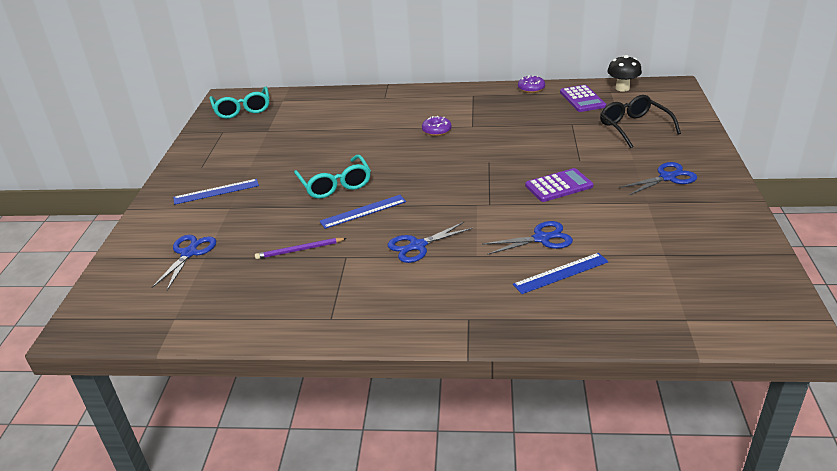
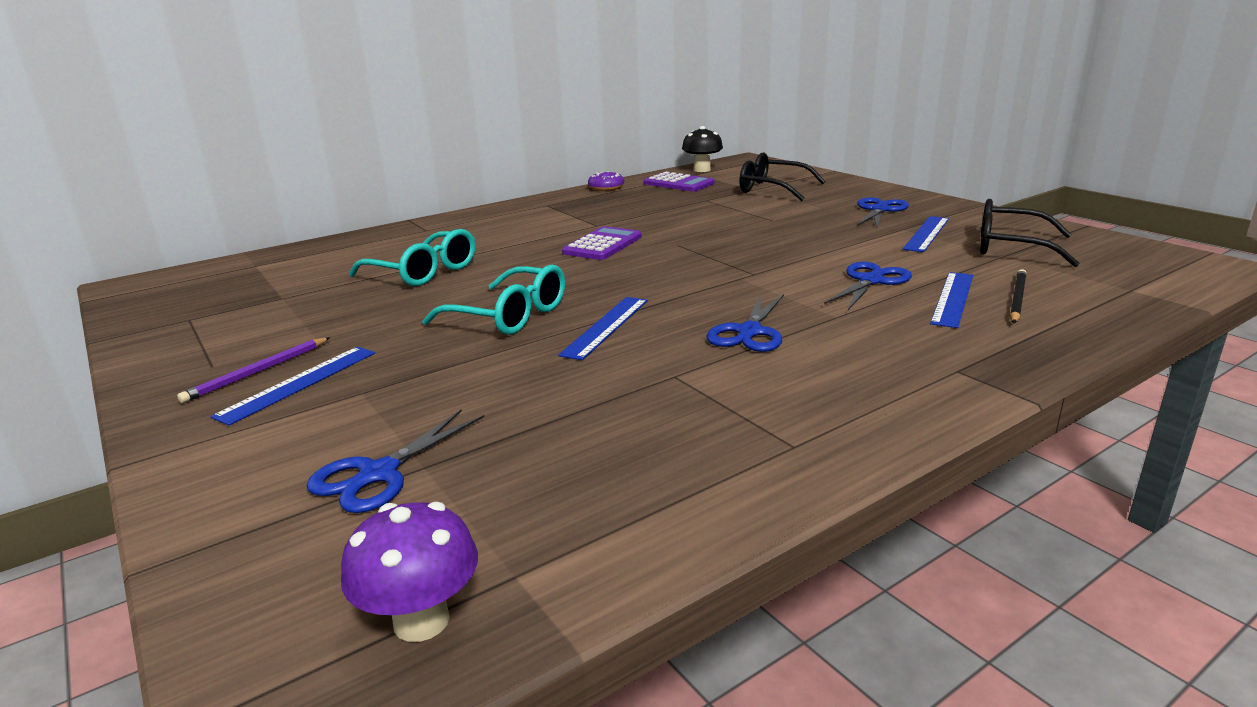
camera: 40 degrees left, 10 degrees down
blue scissors [151,235,216,290] -> blue scissors turned 120 degrees counterclockwise [306,409,484,513]
turquoise glasses [209,87,269,119] -> turquoise glasses moved to [349,229,475,286]
purple pencil [255,238,347,259] -> purple pencil moved to [177,337,330,403]
purple donut [422,116,451,136] -> none
purple calculator [525,168,594,202] -> purple calculator moved to [562,226,642,260]
none -> purple mushroom [341,502,478,642]
none -> blue ruler [903,216,949,252]
none -> black glasses [980,199,1080,267]
none -> black pencil [1010,269,1026,323]

